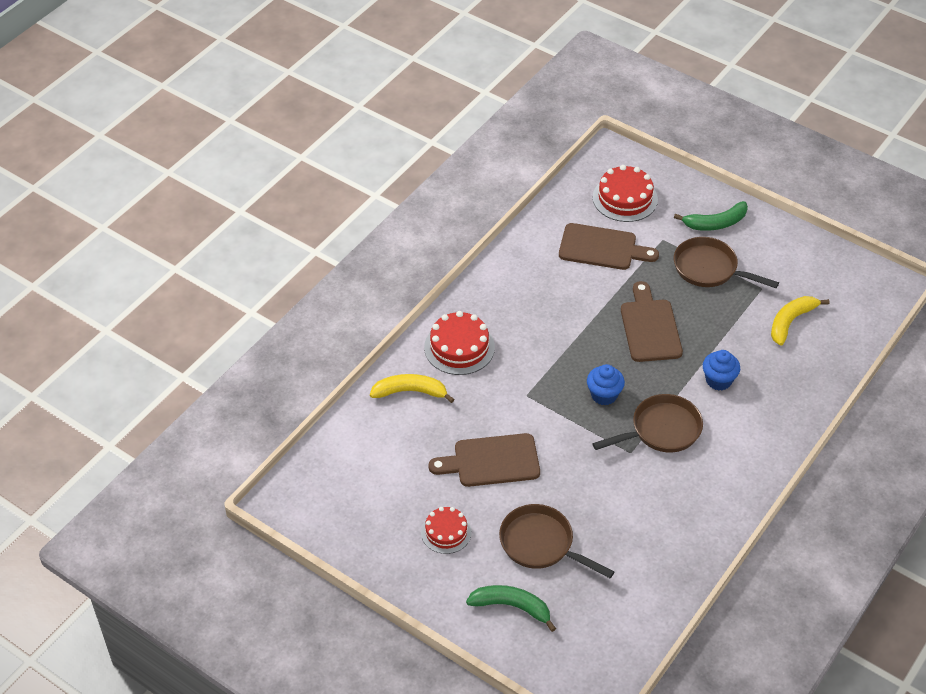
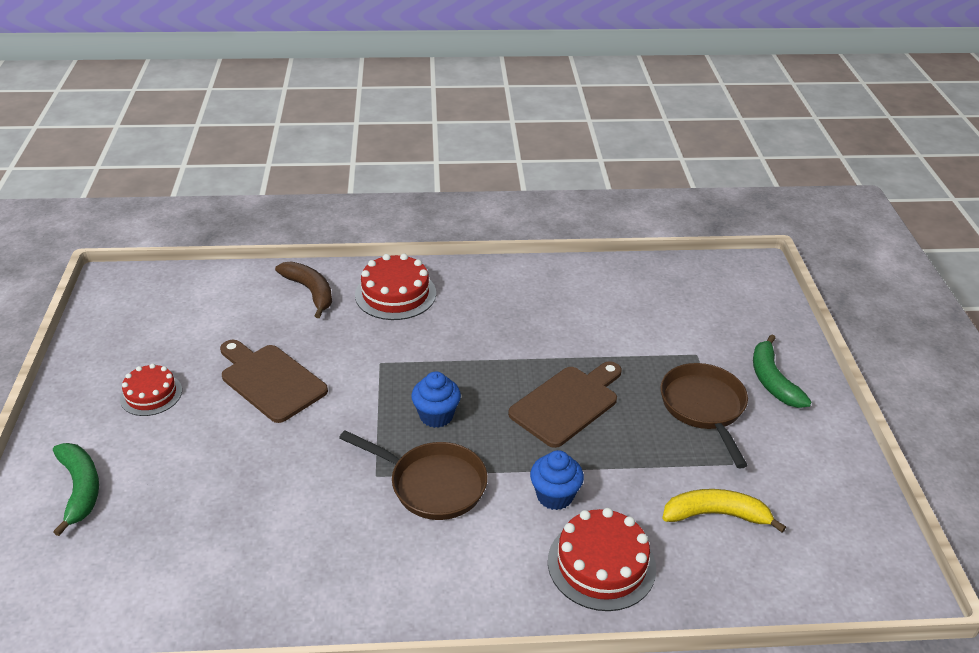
camera: 50 degrees right, 10 degrees down
yellow banana [370,374,454,403] -> brown banana [275,262,332,318]
brown pan [499,504,614,578] -> none
brown cutting board [559,223,659,270] -> none
red cake [593,165,658,222] -> red cake moved to [548,508,656,611]
green banana [674,201,748,231] -> green banana turned 45 degrees clockwise [753,334,812,408]

